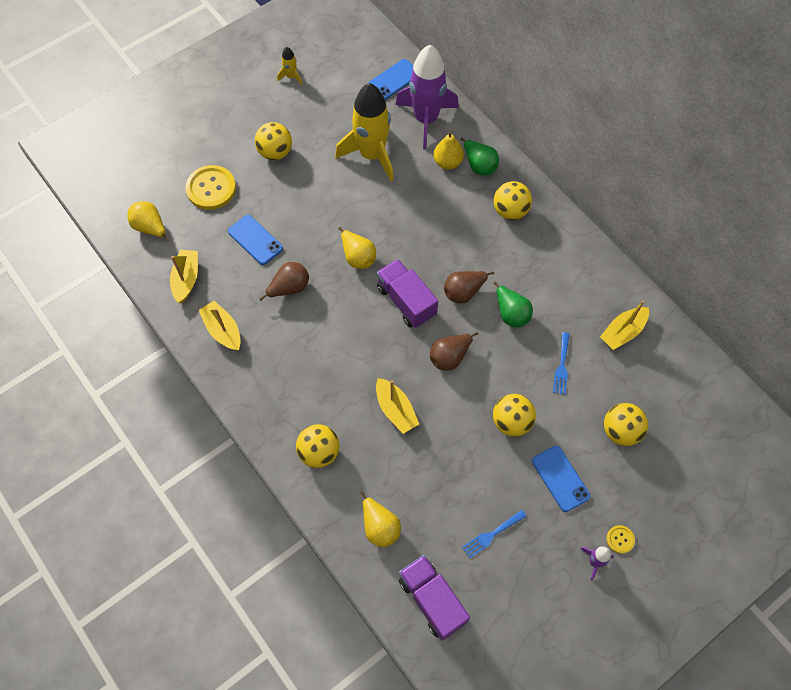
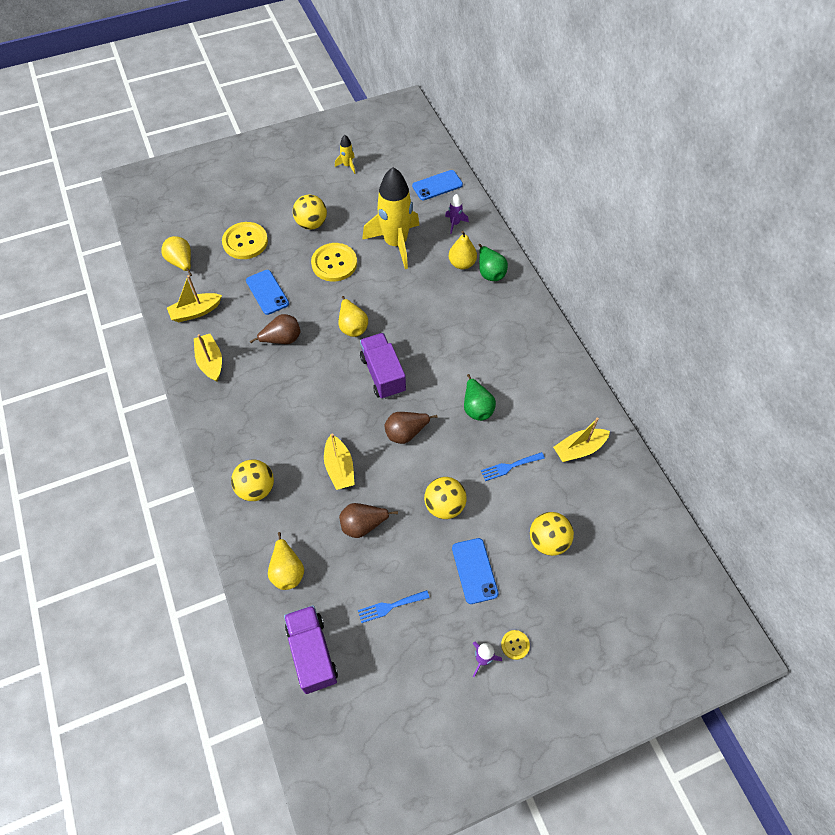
camera: 15 degrees right, 5 degrees down
yellow boat [170,250,198,303] -> yellow boat turned 135 degrees counterclockwise [167,275,222,322]
purple rocket [395,45,459,149] -> purple rocket [445,194,469,234], size x0.42
brown pear [444,271,494,303] -> brown pear moved to [339,503,398,538]
yellow ball [494,181,532,220] -> none
blue fork [553,332,570,395] -> blue fork turned 45 degrees clockwise [481,452,545,481]
none -> yellow button [311,243,357,281]

